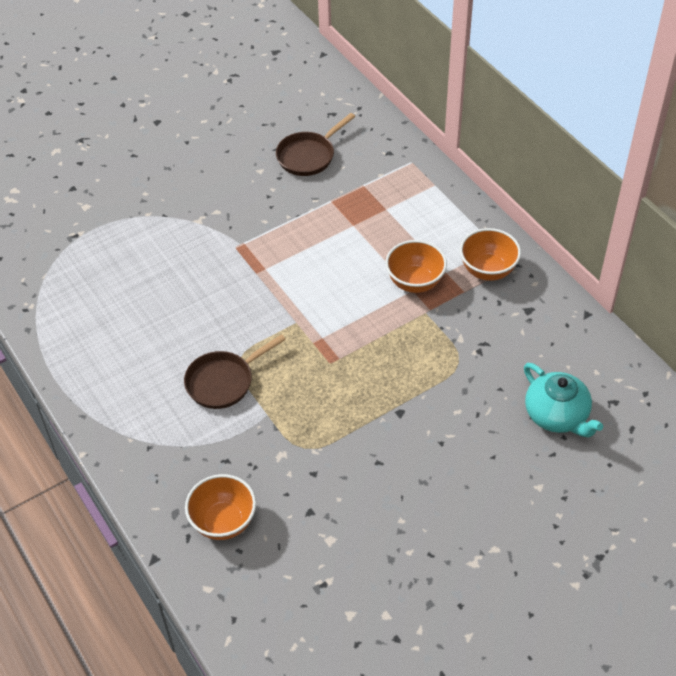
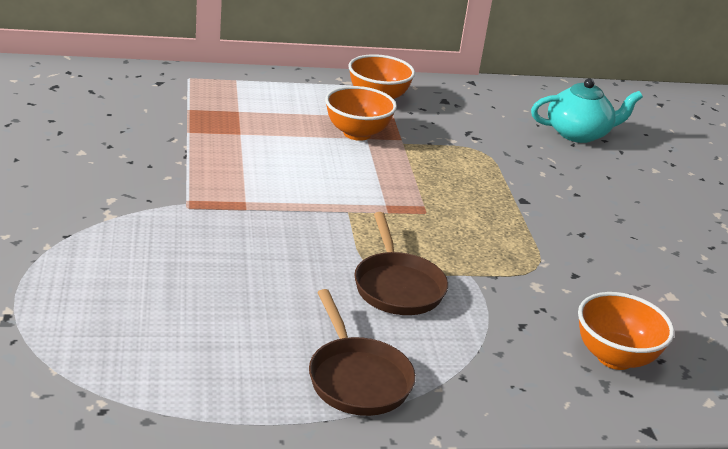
camera: 70 degrees left, 20 degrees down
brown pan [276,113,355,176] -> brown pan moved to [309,289,416,416]

